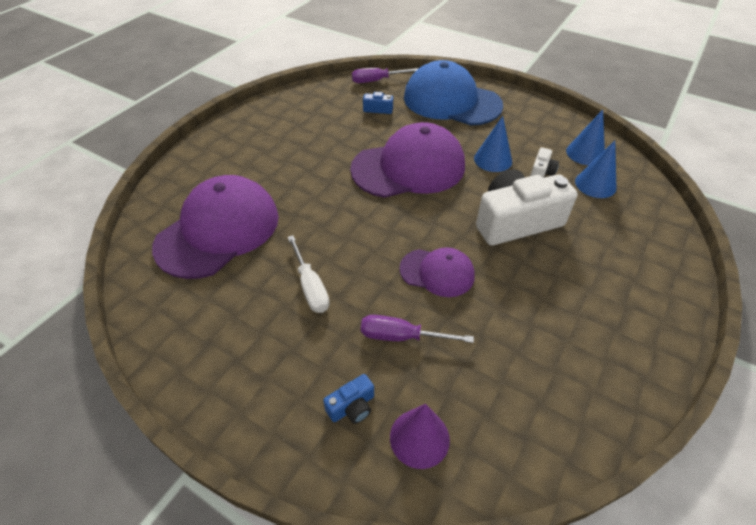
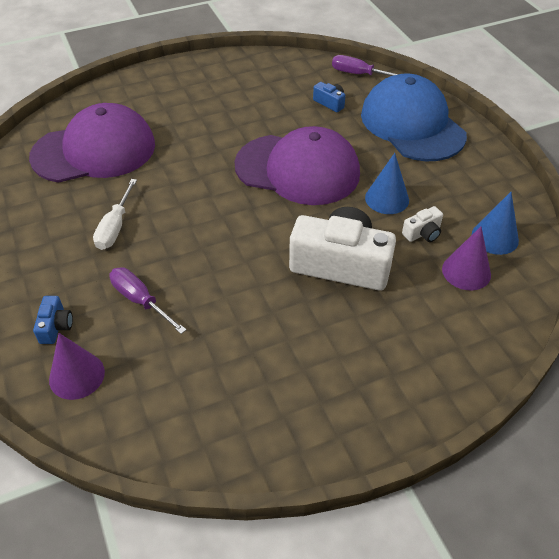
camera: 35 degrees right, 0 degrees up
blue camera [323,374,374,424] -> blue camera turned 90 degrees counterclockwise [33,296,73,344]
purple cap [399,247,475,297] -> none
blue cone [575,140,616,198] -> purple cone [442,226,491,290]

